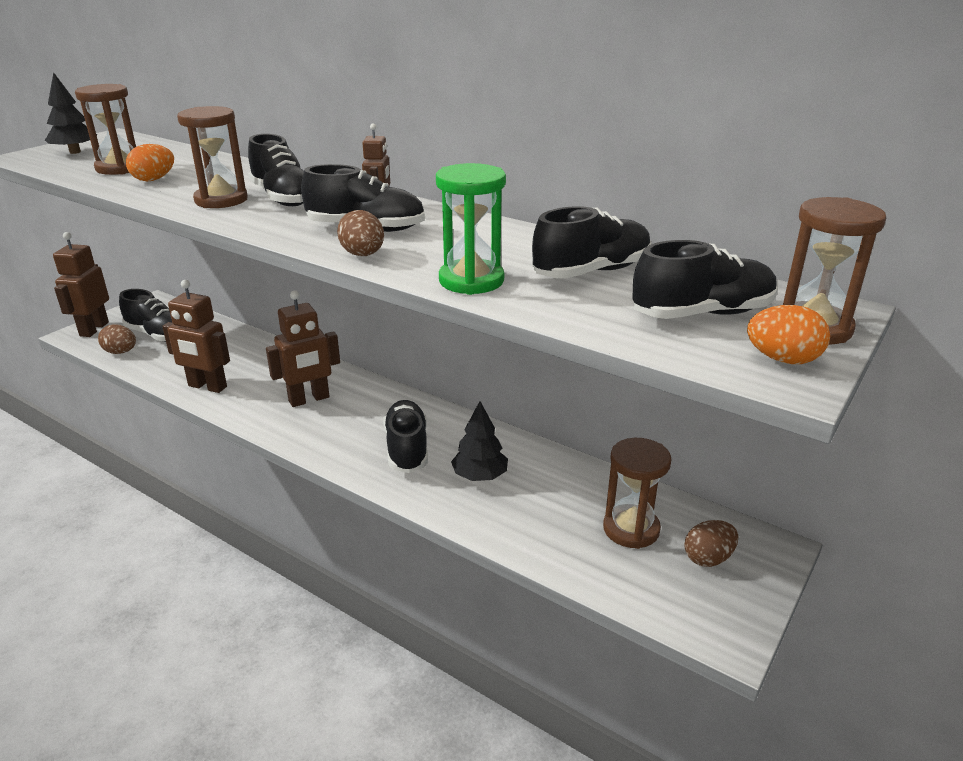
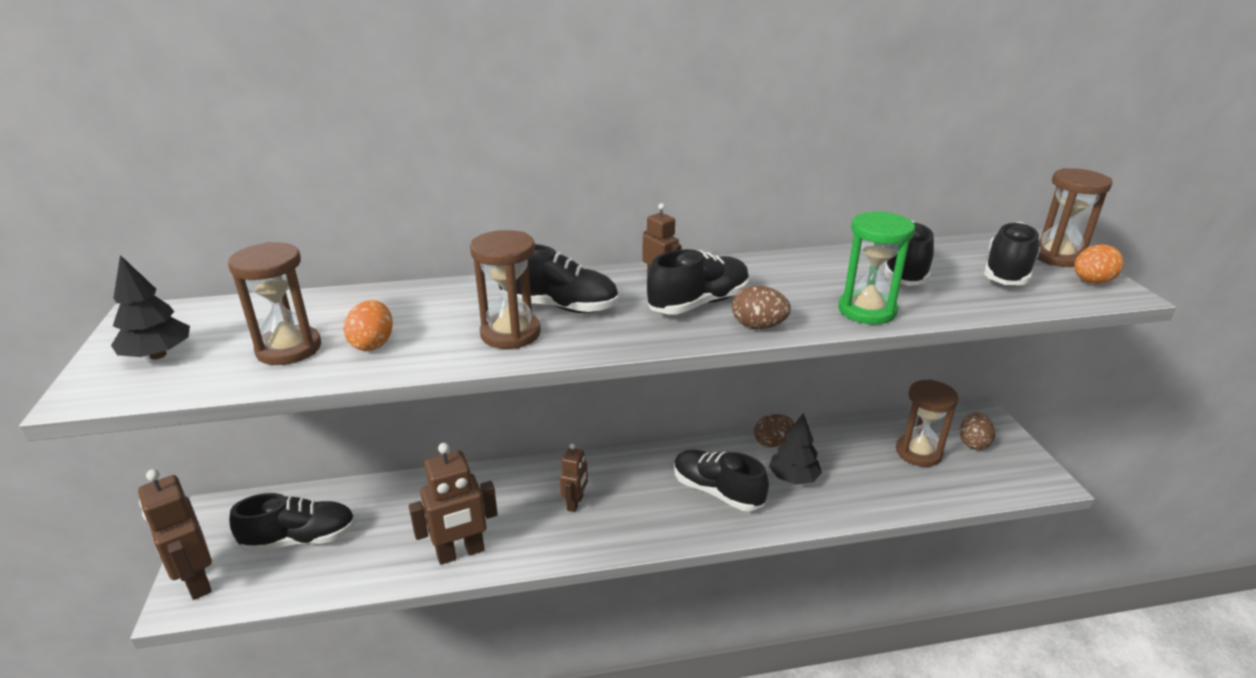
camera: 45 degrees left, 0 degrees up
brown egg [98,324,136,354] -> brown egg moved to [754,414,794,447]
brown robot [266,290,340,407] -> brown robot [560,444,588,512], size x0.59

